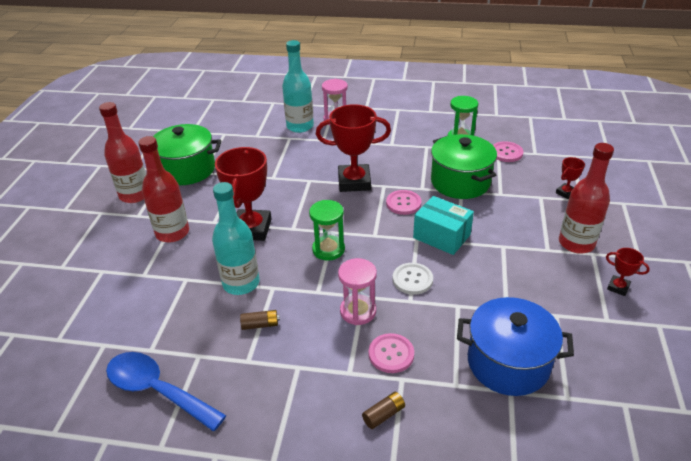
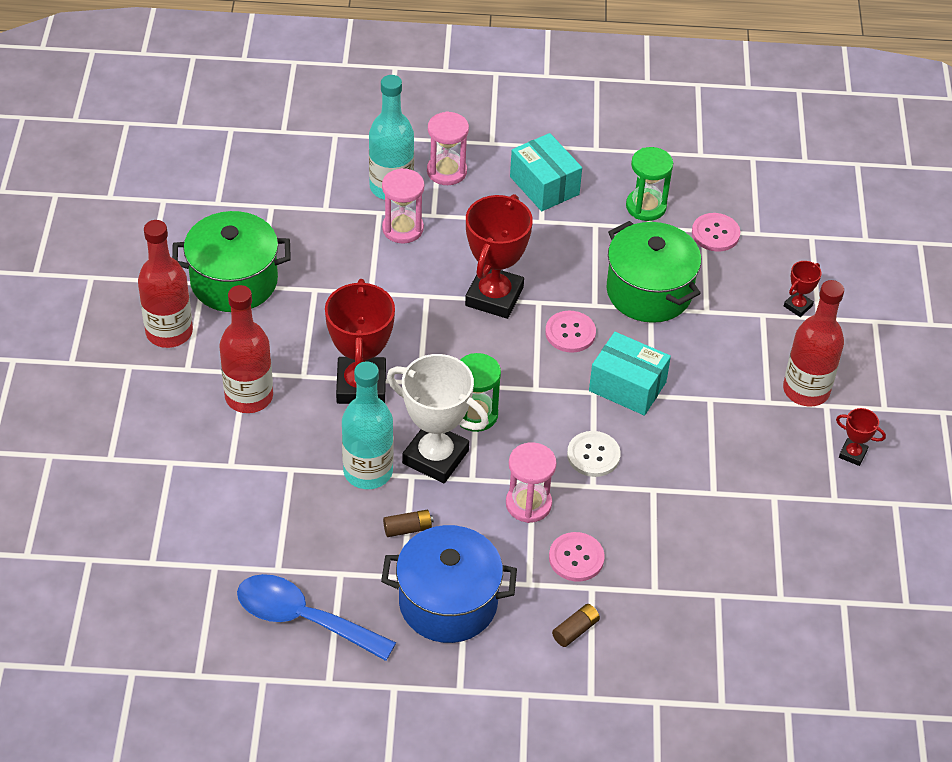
camera: 10 degrees left, 10 degrees up
red trophy [316,104,391,192] -> red trophy turned 60 degrees counterclockwise [465,194,533,319]
blue pot [457,297,574,396] -> blue pot moved to [381,525,517,643]
none -> pink hourglass [382,168,424,243]
none -> white trophy [387,354,489,483]
none -> turquoise box [510,133,582,211]

